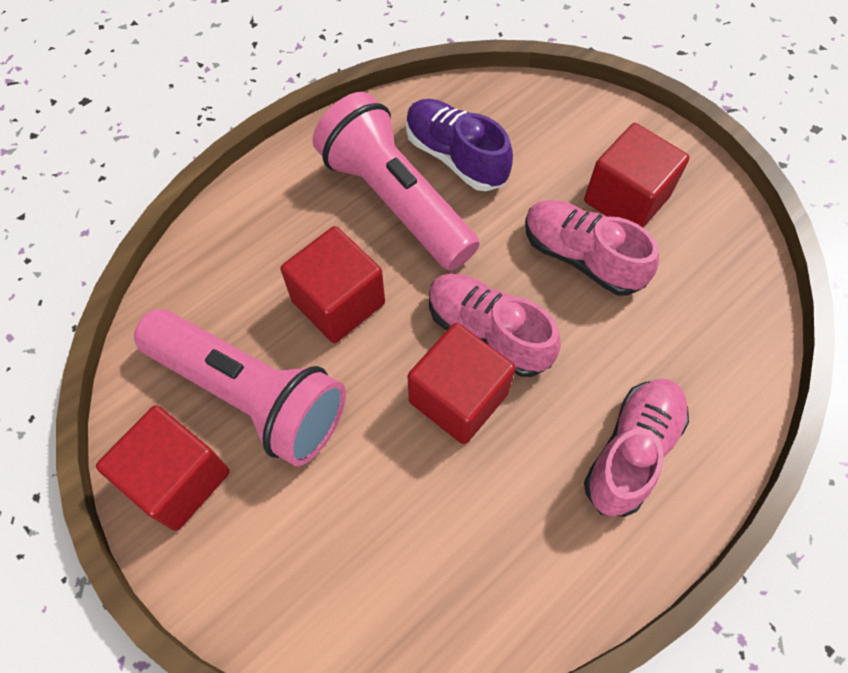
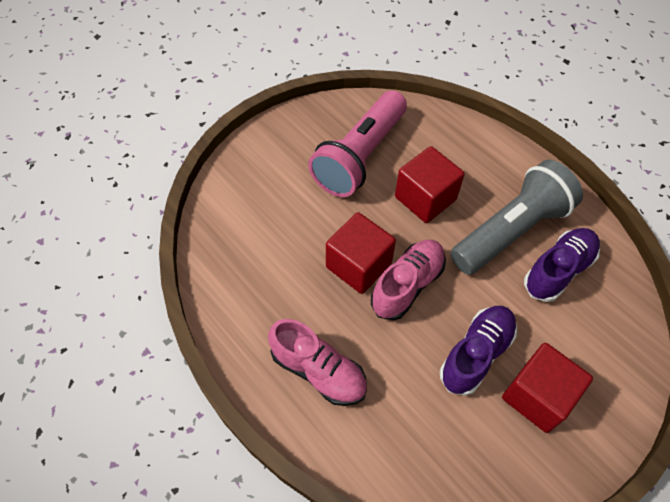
camera: 90 degrees right, 5 degrees down
red cube [96,405,230,531] -> none
pink flashlight [313,92,480,271] -> grey flashlight [450,160,583,275]
pink shoe [525,200,659,296] -> purple shoe [440,306,517,396]

